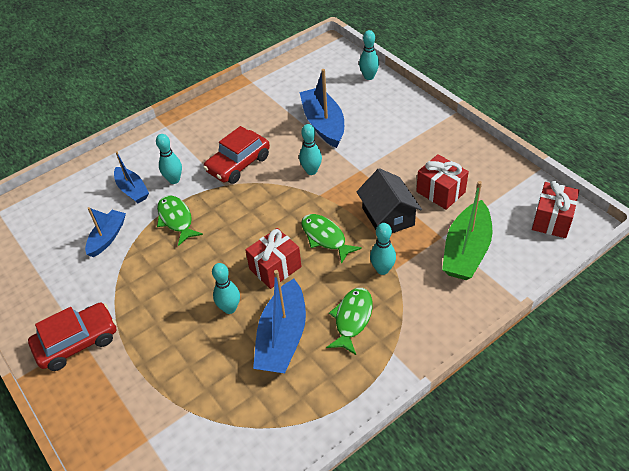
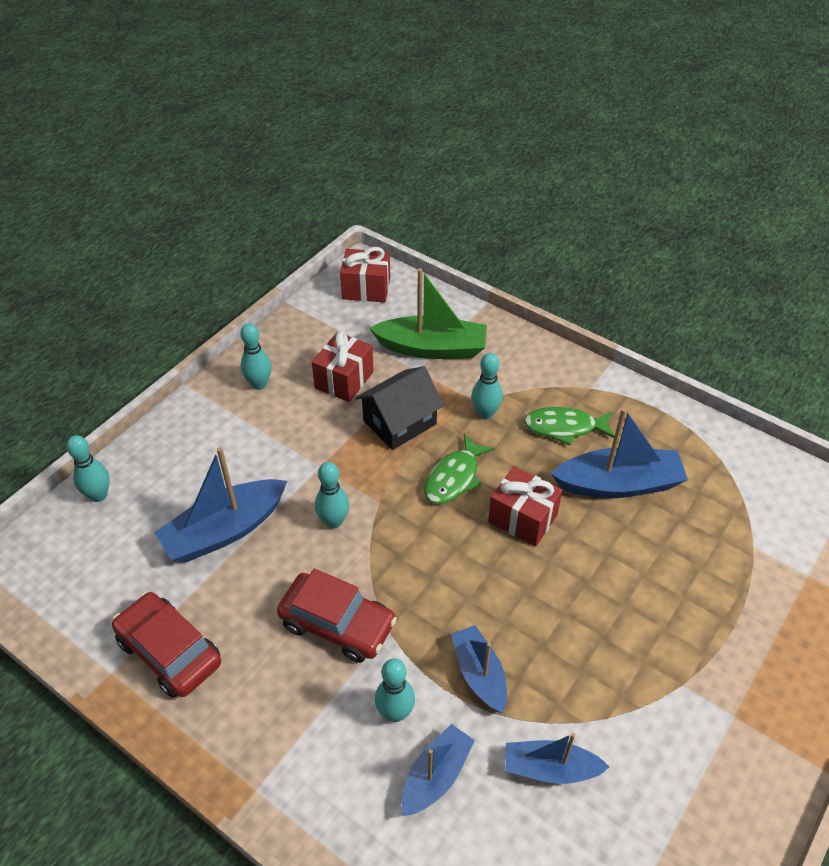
camera: 110 degrees left, 0 degrees up
red car [28,303,116,371] -> red car moved to [112,592,221,698]
green fish [157,195,203,246] -> blue boat [451,625,507,713]
turquoise bowling pin [212,263,240,314] -> turquoise bowling pin moved to [240,323,271,390]

